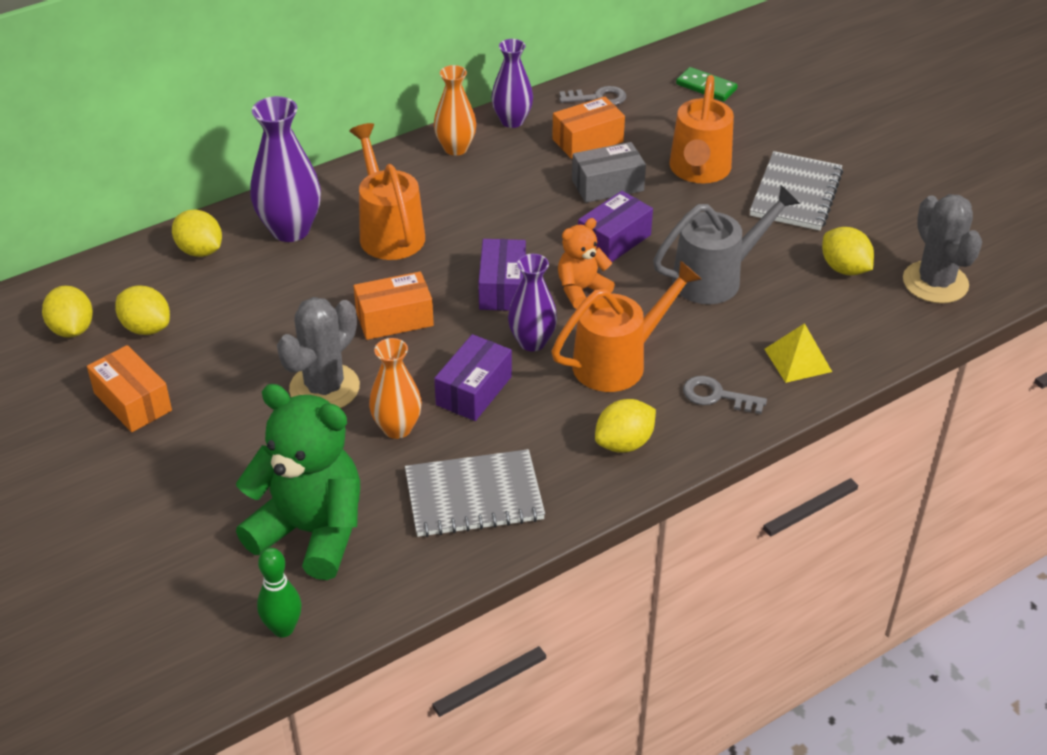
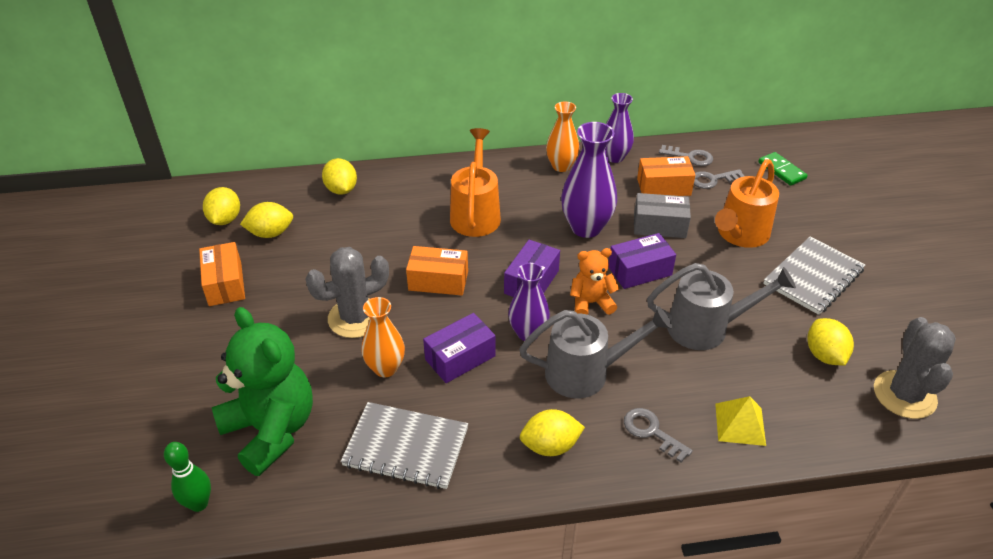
camera: 25 degrees right, 0 degrees up
yellow lemon [115,285,170,335] -> yellow lemon turned 75 degrees counterclockwise [240,202,293,238]
purple vase [250,96,321,242] -> purple vase moved to [561,122,617,238]
orange watering can [552,260,702,392] -> grey watering can [519,306,672,398]
none -> grey key [694,169,744,189]

